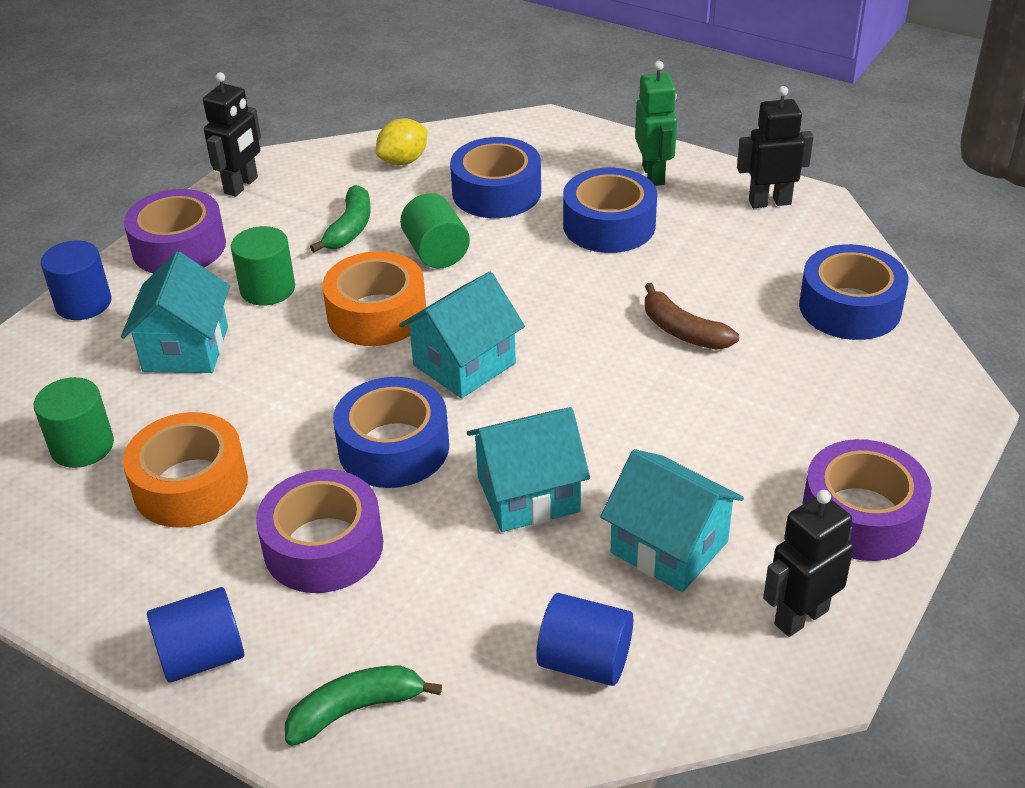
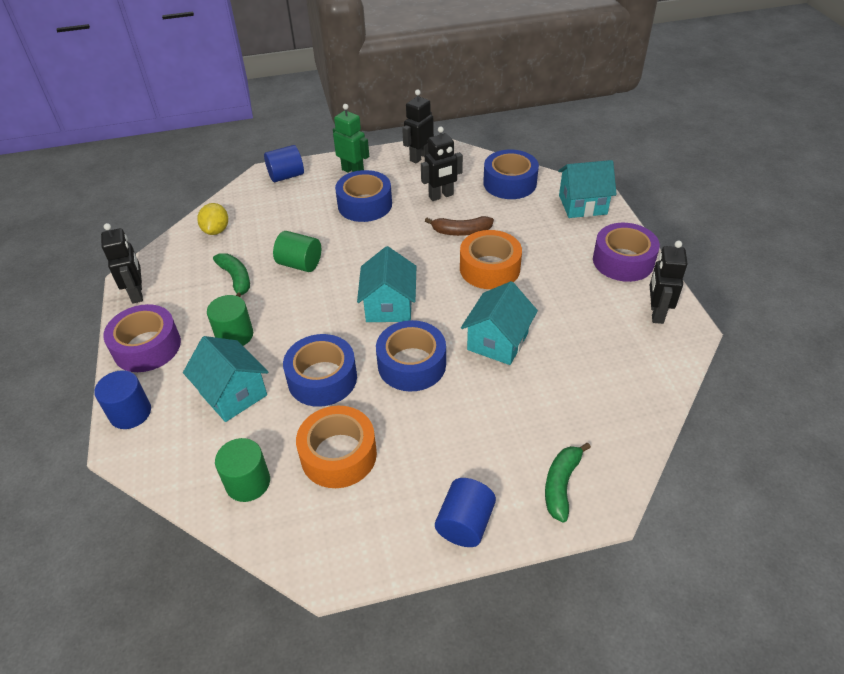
camera: 45 degrees left, 5 degrees up
purple tape [256,469,383,593] -> none
orange tape [322,251,426,346] -> orange tape moved to [460,230,522,289]
blue tape [450,137,541,218] -> blue tape moved to [283,334,357,407]
blue cylinder [536,593,633,686] -> blue cylinder moved to [264,145,304,182]
turquoise house [600,449,744,592] -> turquoise house moved to [558,160,617,218]
none -> black robot [421,127,463,201]

